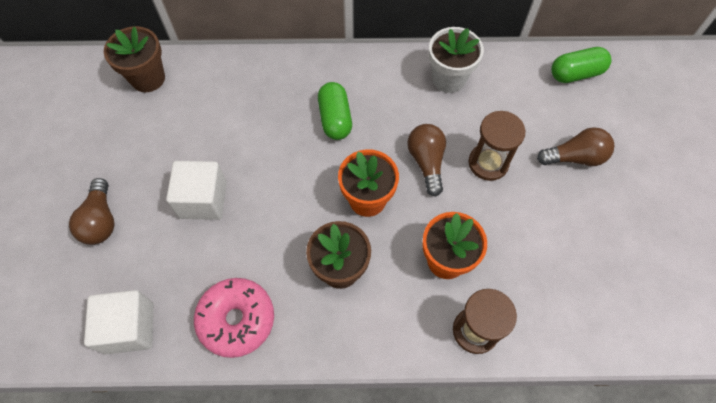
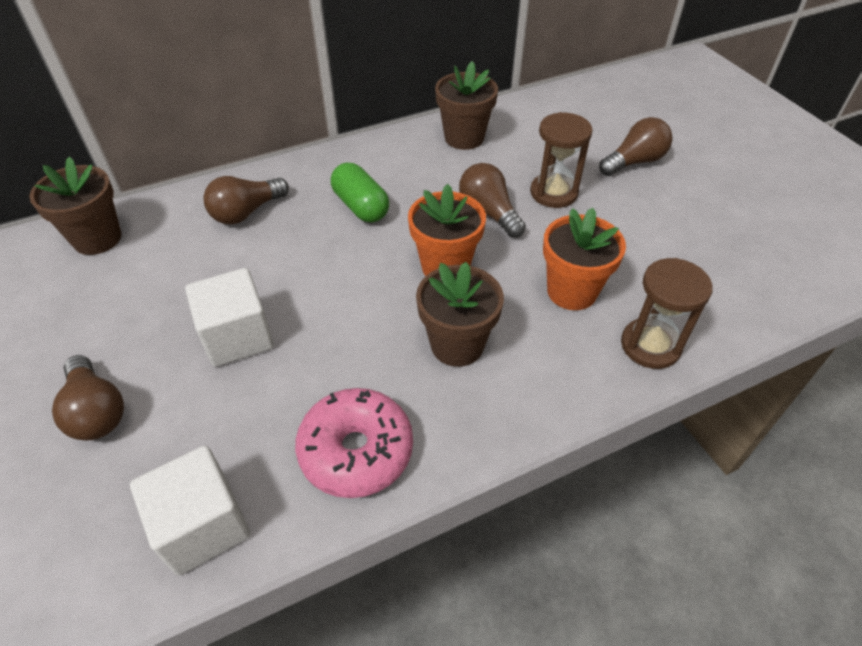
camera: 25 degrees left, 15 degrees down
white flower pot [429,27,484,93] -> brown flower pot [435,61,498,150]
green capsule [551,47,611,83] -> none
none -> brown light bulb [203,176,289,225]

